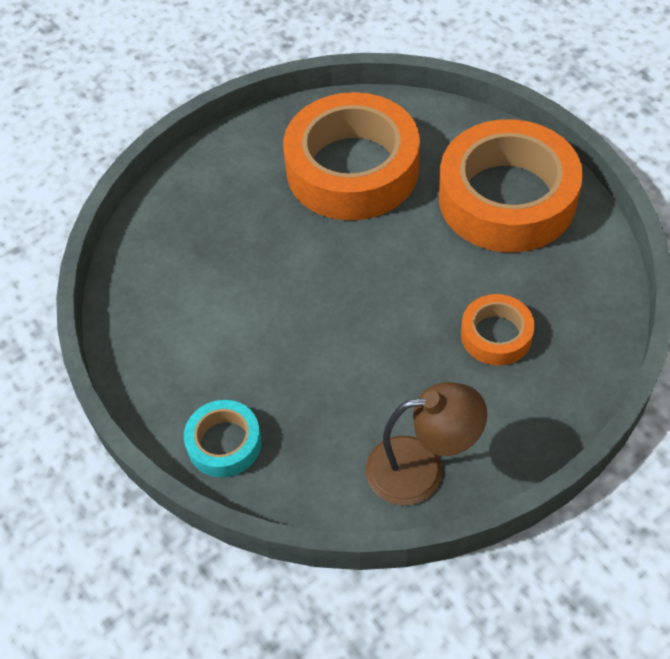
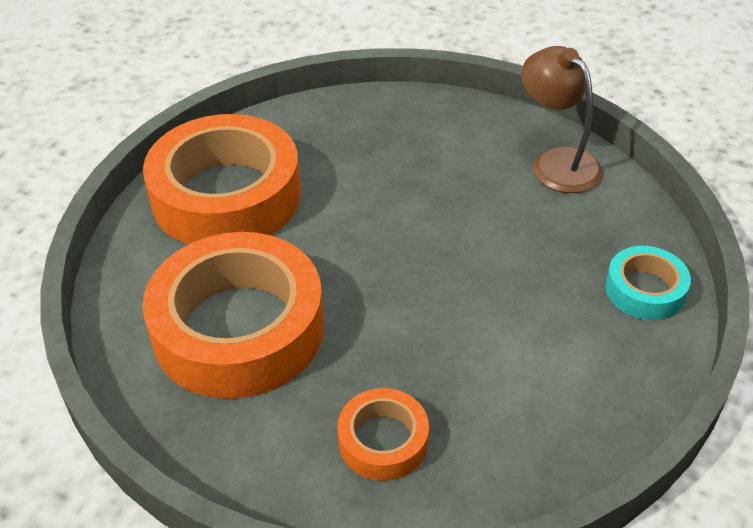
camera: 120 degrees left, 10 degrees down
orange tape [461,294,534,366] -> orange tape moved to [337,388,429,481]

